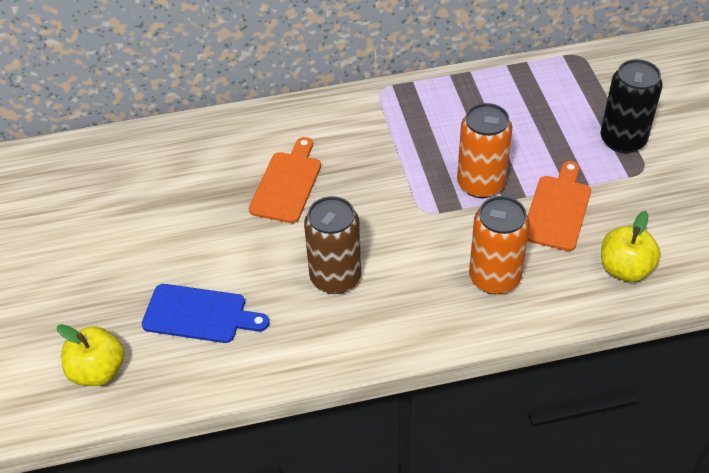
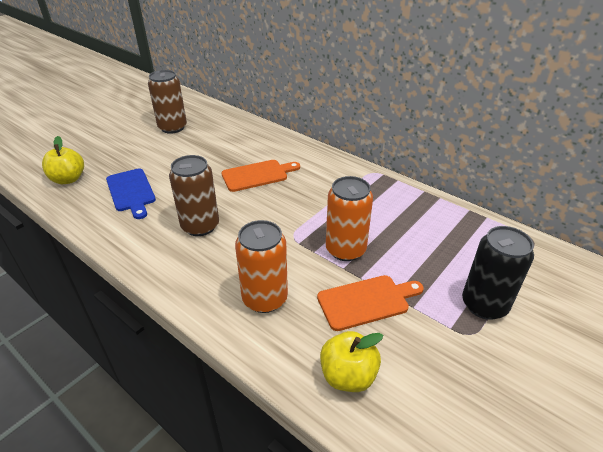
camera: 50 degrees right, 10 degrees down
none -> brown can [148,70,187,134]

